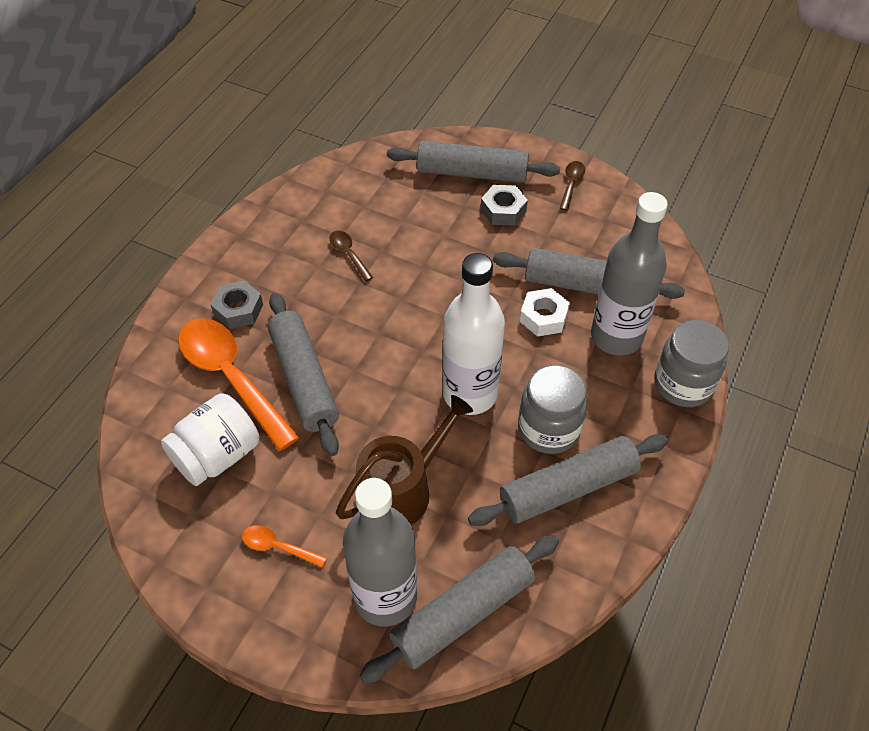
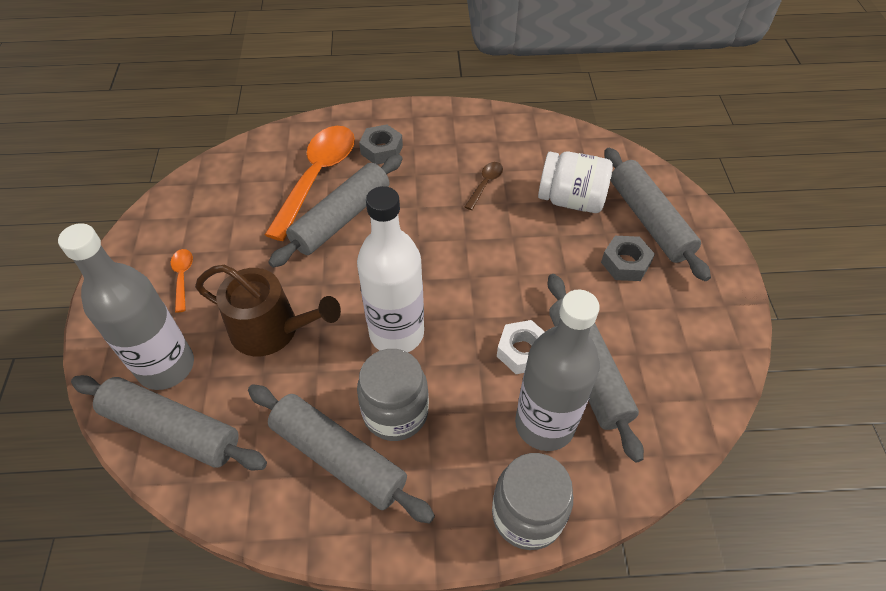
camera: 60 degrees right, 0 degrees up
white jar [161,393,259,486] -> white jar moved to [538,151,613,213]
brown spoon [559,161,585,211] -> none

